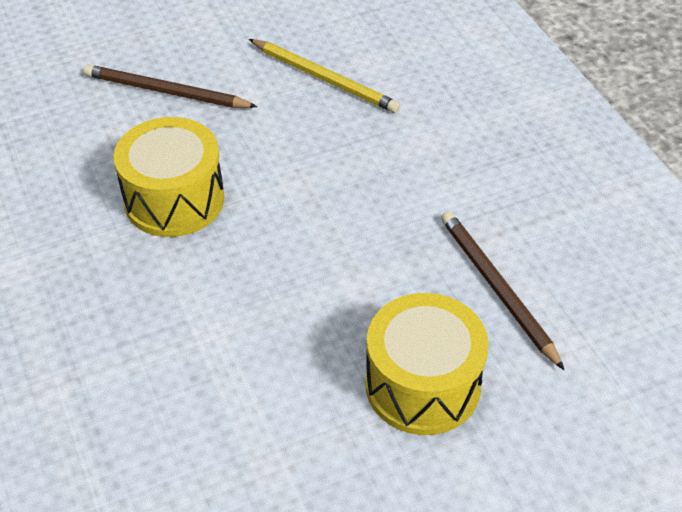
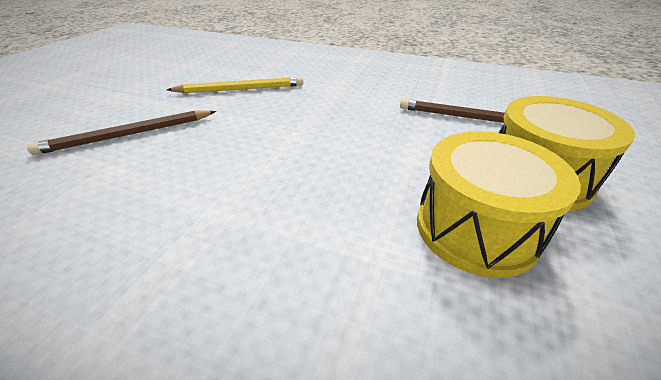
camera: 45 degrees left, 10 degrees down
yellow drum [114,117,224,237] -> yellow drum moved to [417,131,581,278]

